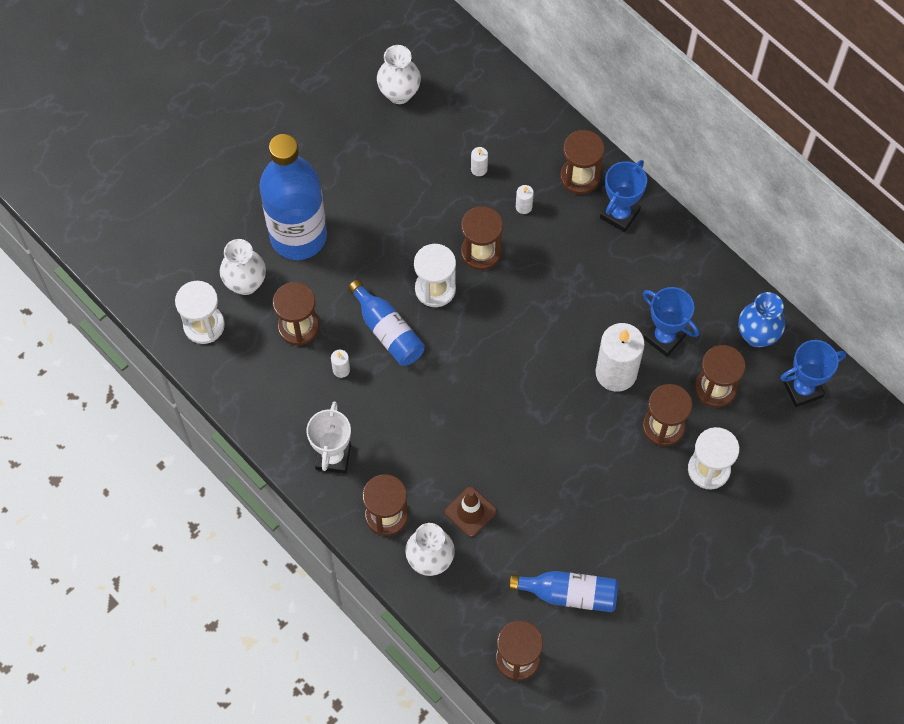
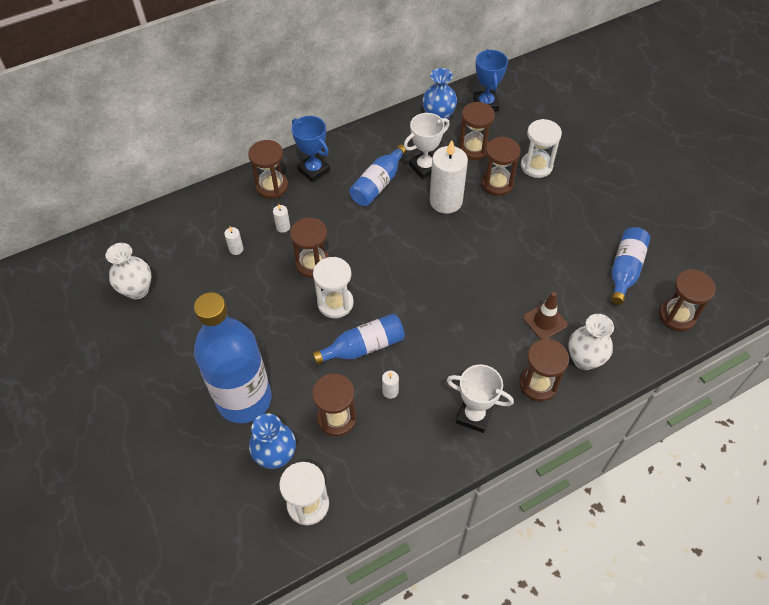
camera: 75 degrees left, 10 degrees down
white vase [220,239,266,295] -> blue vase [249,413,296,469]
blue trophy [643,287,699,357] -> white trophy [404,113,450,179]
none -> blue bottle [350,144,407,206]

